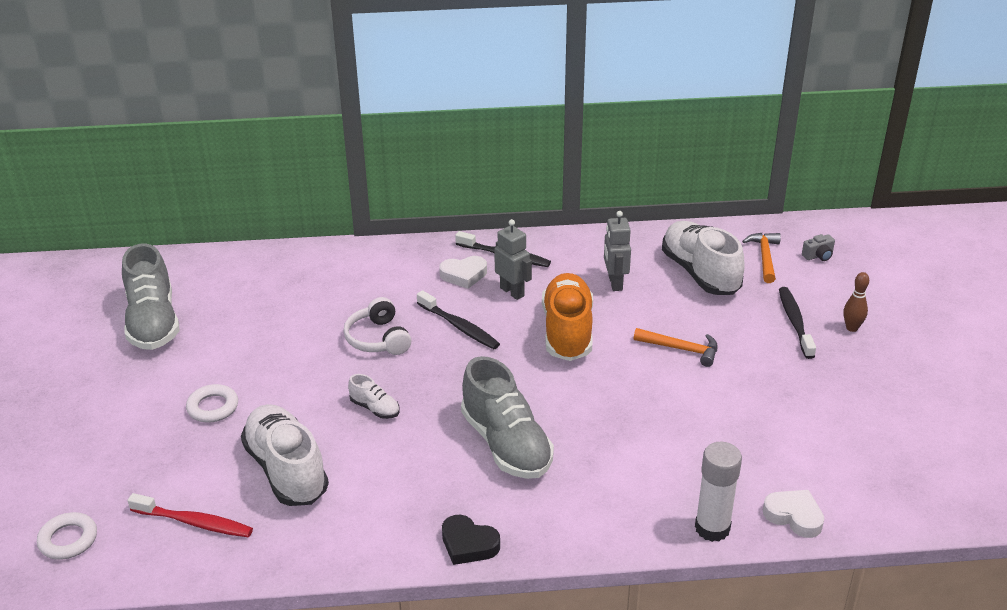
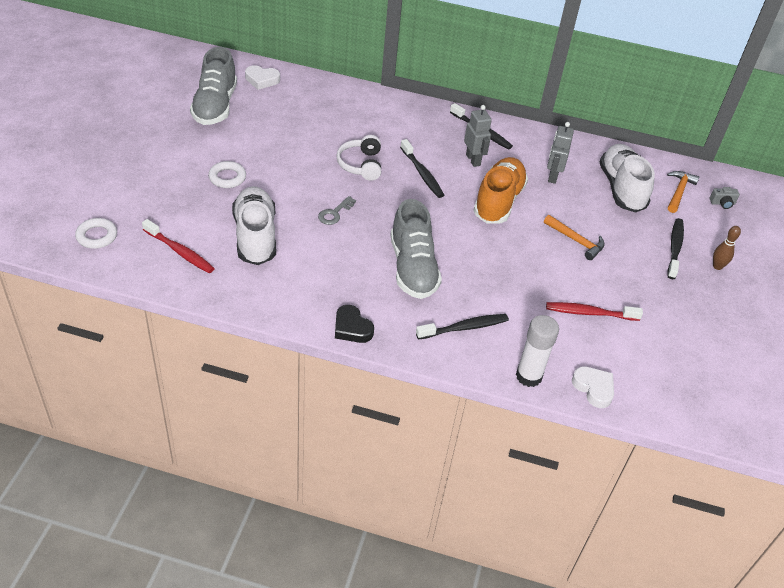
camera: 15 degrees right, 10 degrees up
white shoe [348,374,400,419] -> grey key [318,196,356,225]
white heart [439,256,487,289] -> white heart moved to [245,65,280,90]
none -> black toothbrush [416,314,509,340]
none -> red toothbrush [546,302,643,321]

